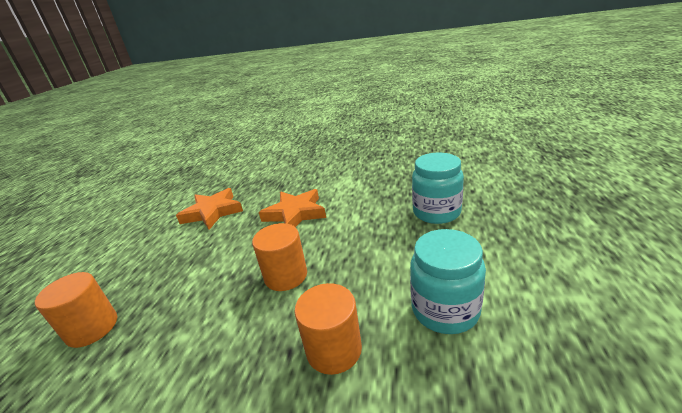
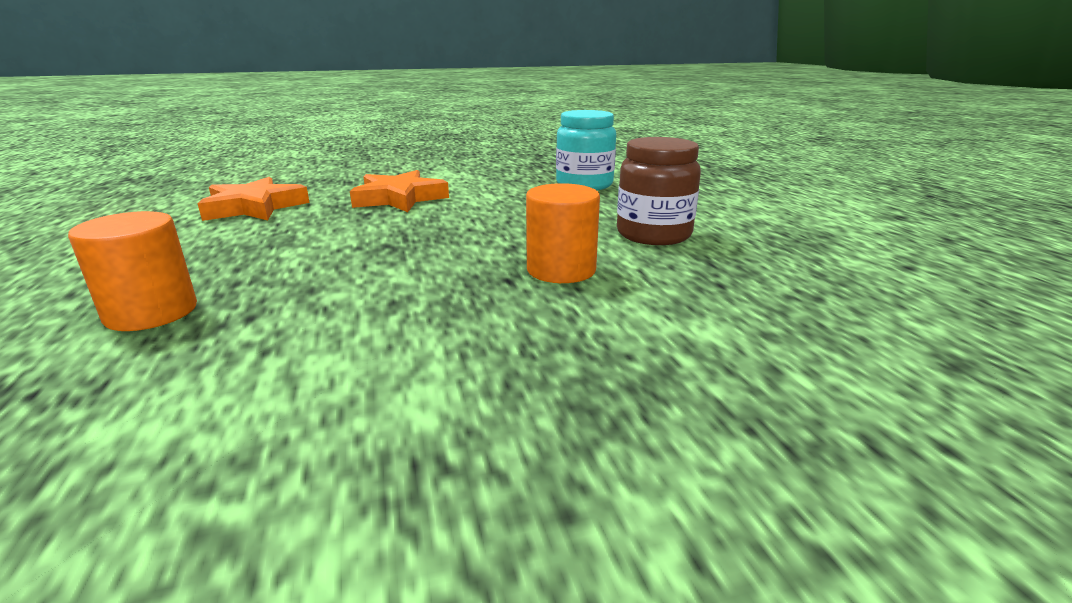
camera: 30 degrees left, 5 degrees down
orange cylinder [252,223,307,291] -> none
turquoise jar [410,229,486,334] -> brown jar [617,137,701,245]

